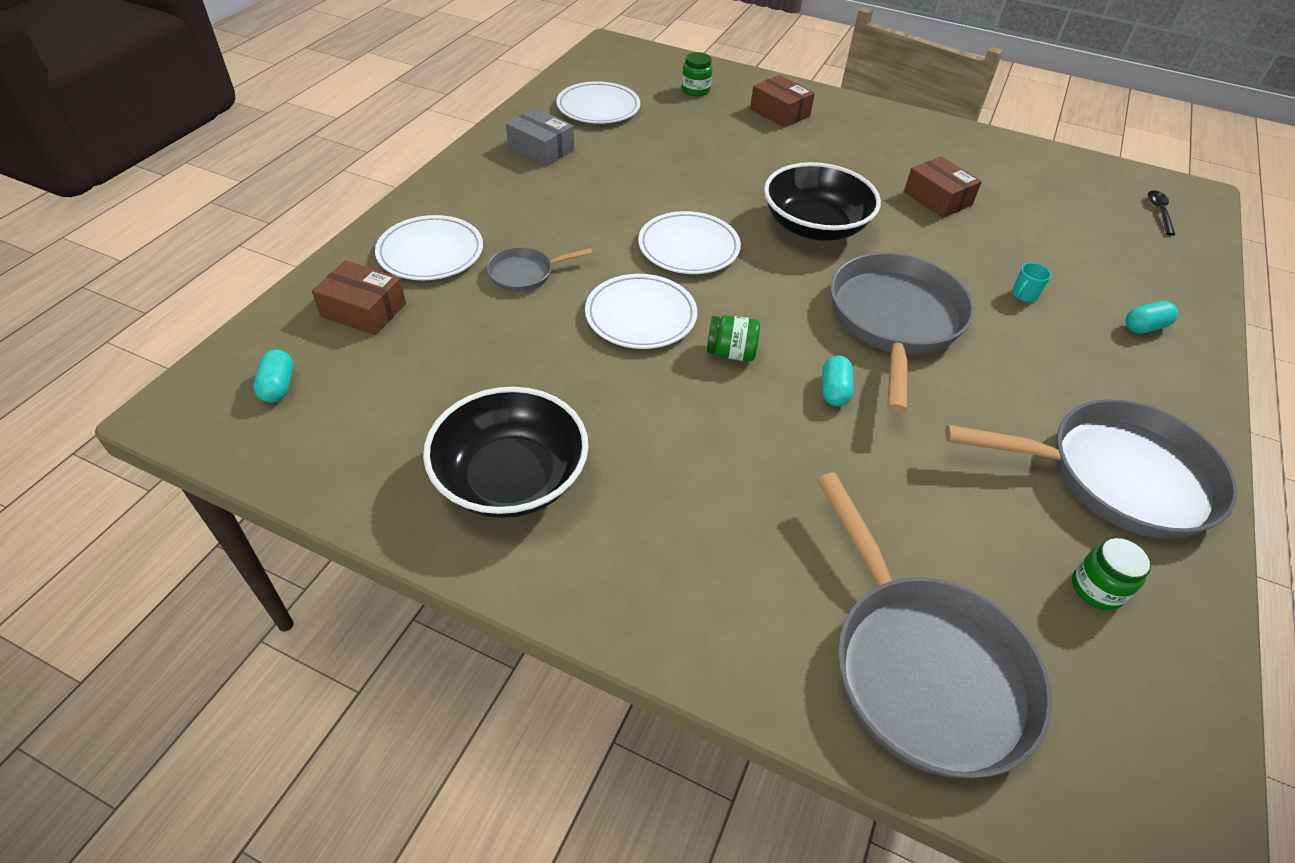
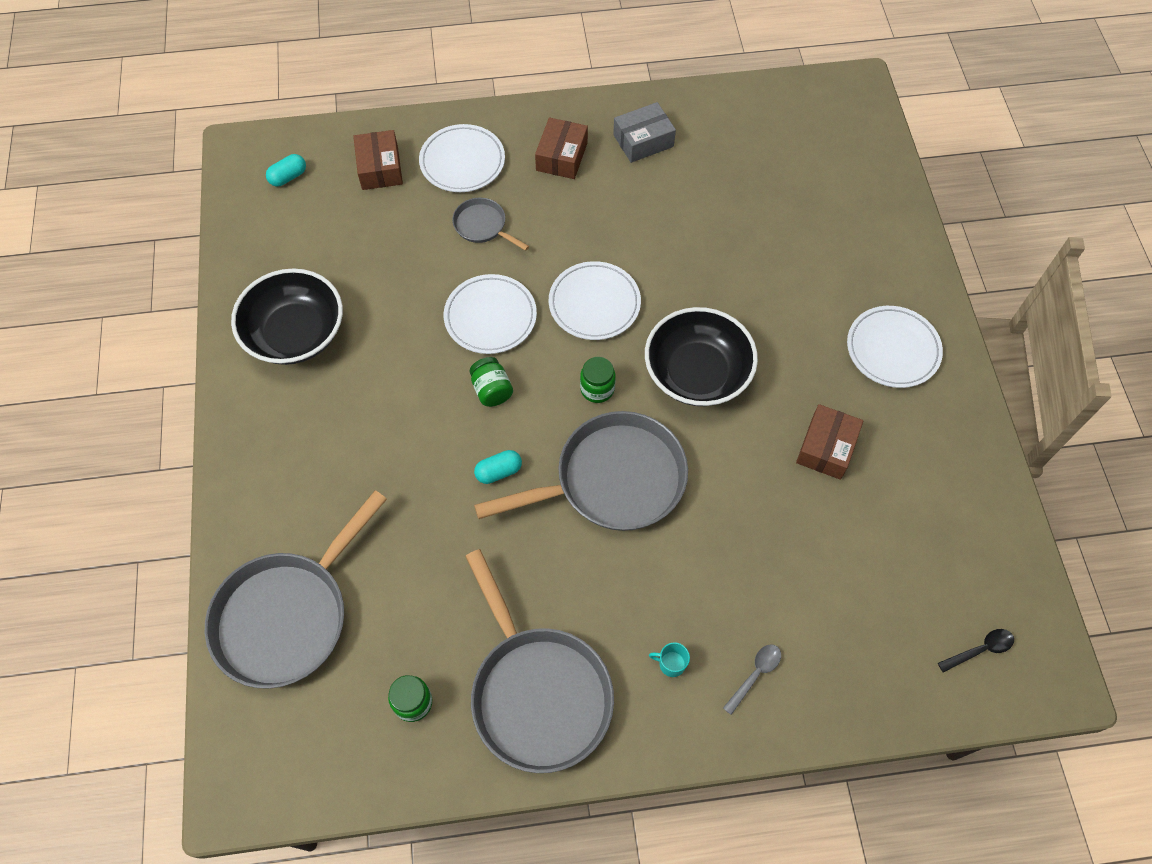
camera: 60 degrees right, 15 degrees up
grey box [506,108,574,166] -> grey box turned 60 degrees clockwise [613,102,676,163]
white plate [556,81,640,124] -> white plate moved to [847,306,943,388]
green jar [682,52,713,97] -> green jar moved to [580,357,616,403]
brown box [750,75,815,128] -> brown box moved to [535,117,588,179]
turquoise mug [1012,263,1051,302] -> turquoise mug moved to [649,642,690,677]
turquoise capsule [1126,301,1178,334] -> grey spoon [723,644,781,715]

